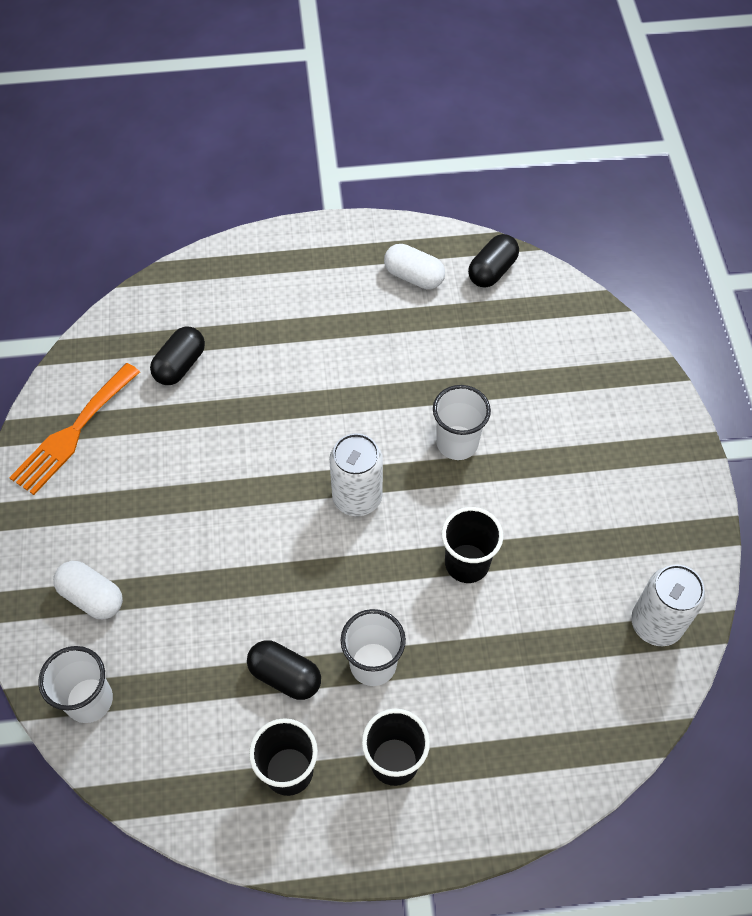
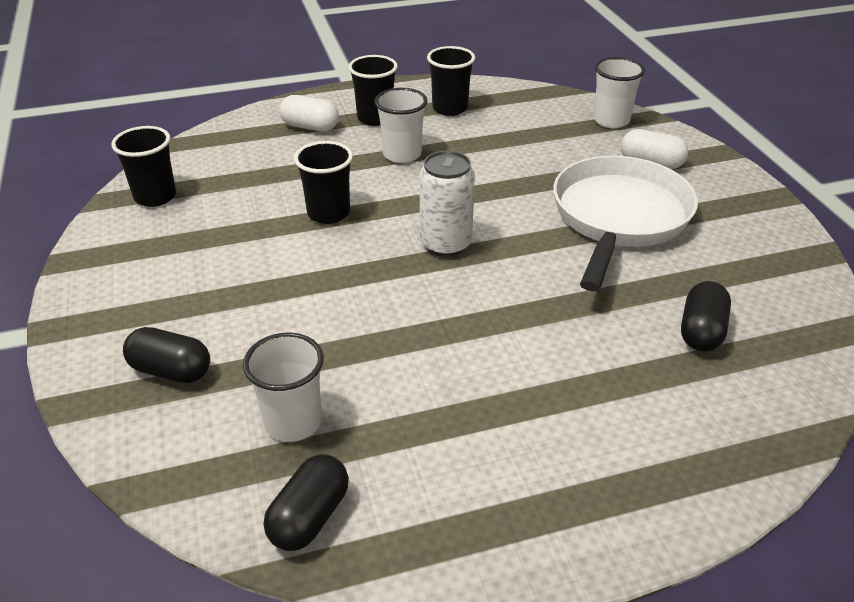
camera: 170 degrees right, 20 degrees down
orange fork [9,363,140,495] -> none
black capsule [247,640,321,700] -> black capsule moved to [123,327,210,383]
white capsule [384,244,445,289] -> white capsule moved to [279,95,339,132]
white cup [433,385,491,460] -> white cup moved to [243,333,324,442]
white can [631,564,705,646] -> black cup [111,126,176,207]
none -> white pan [553,156,698,292]

